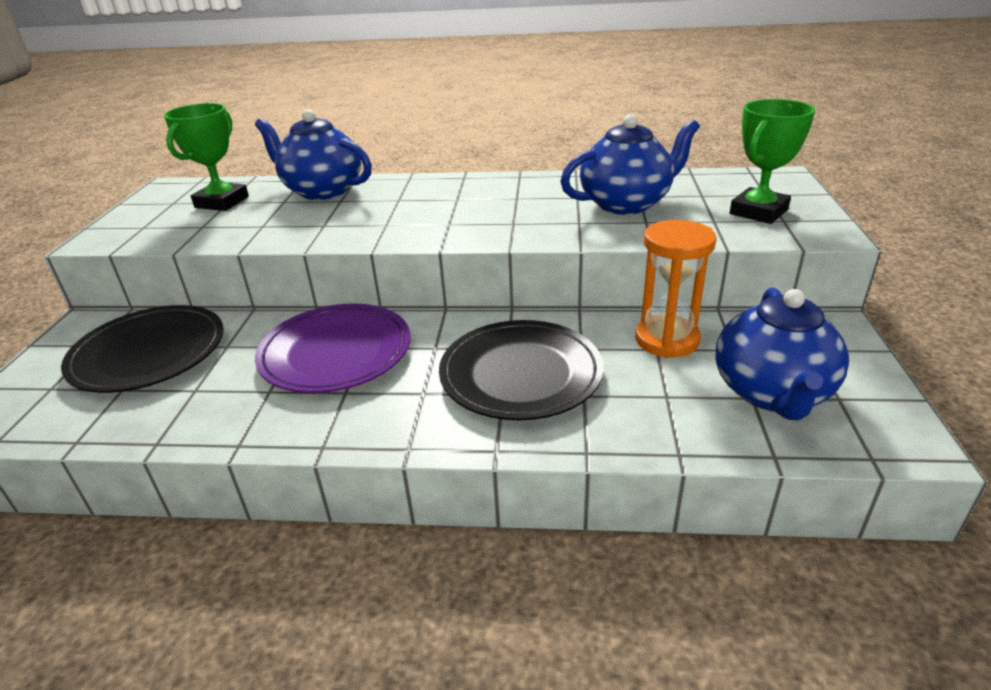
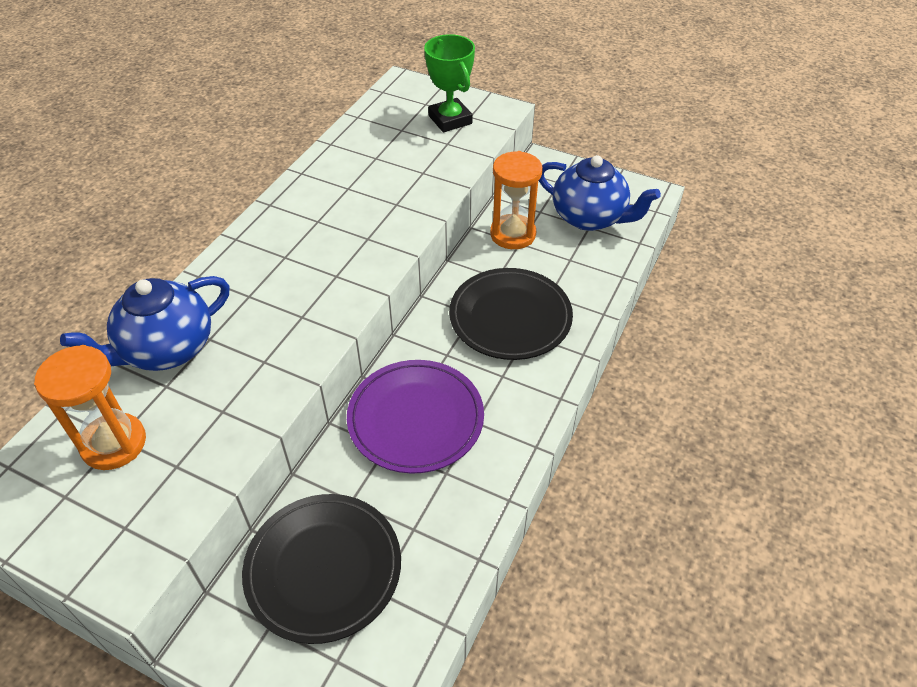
camera: 70 degrees left, 15 degrees up
green trophy [164,103,249,211] -> orange hourglass [34,345,146,470]
blue teapot [560,114,700,215] -> none

